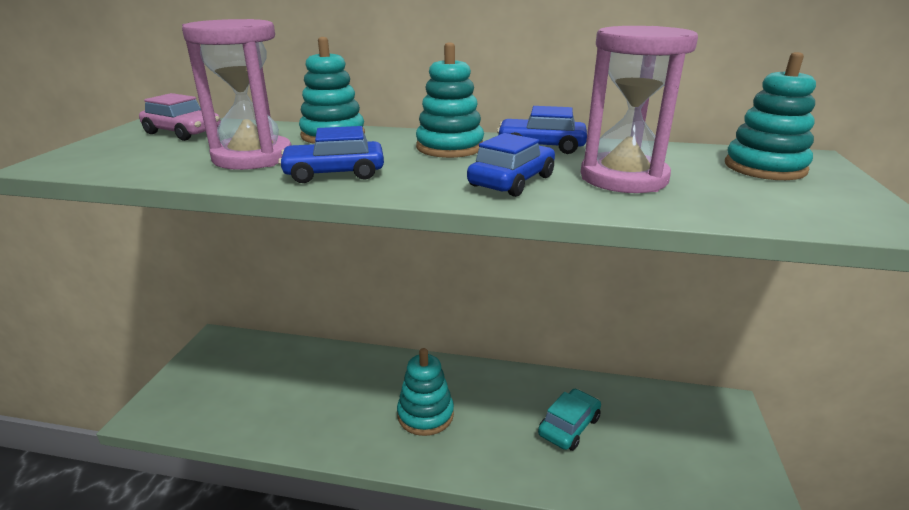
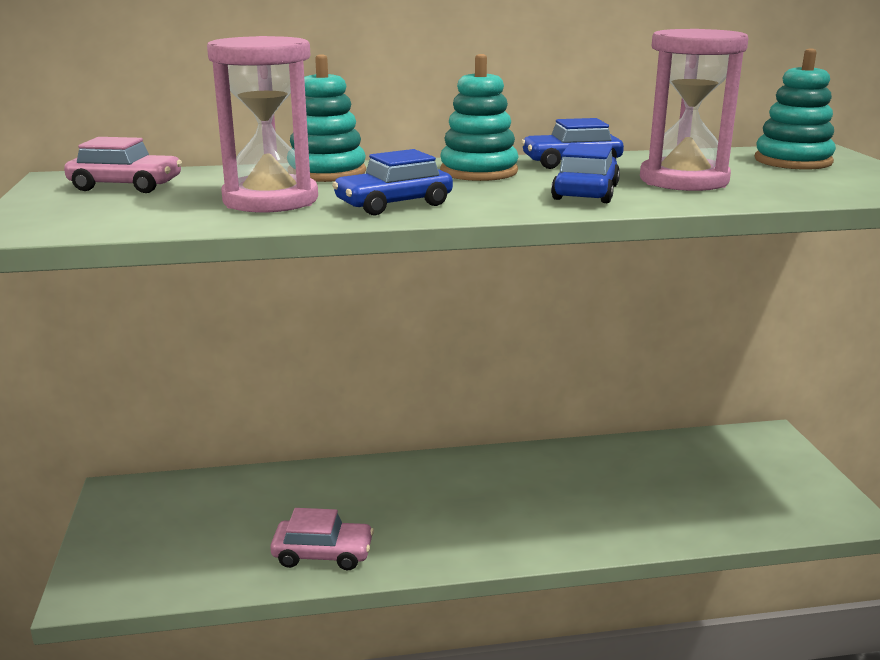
camera: 20 degrees left, 5 degrees down
turquoise stacking toy [397,348,454,436] -> none
turquoise car [538,389,601,451] -> none
none -> pink car [270,508,374,570]

